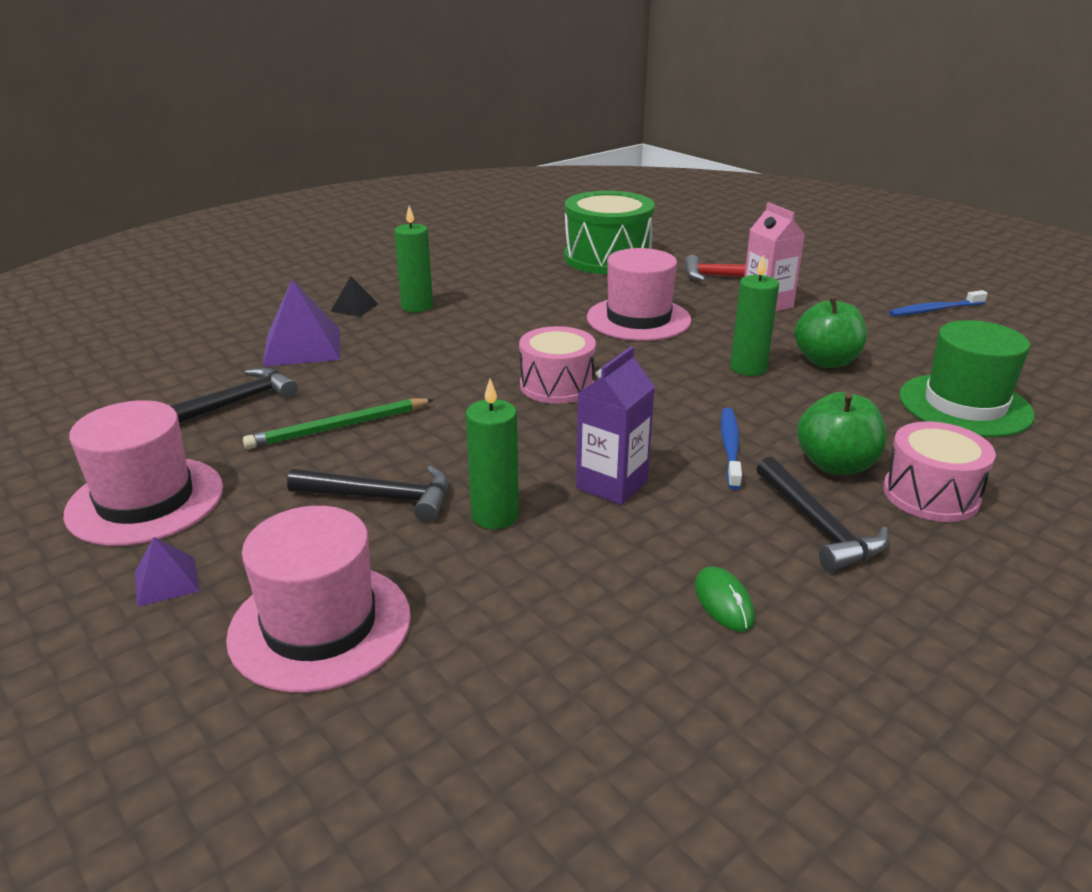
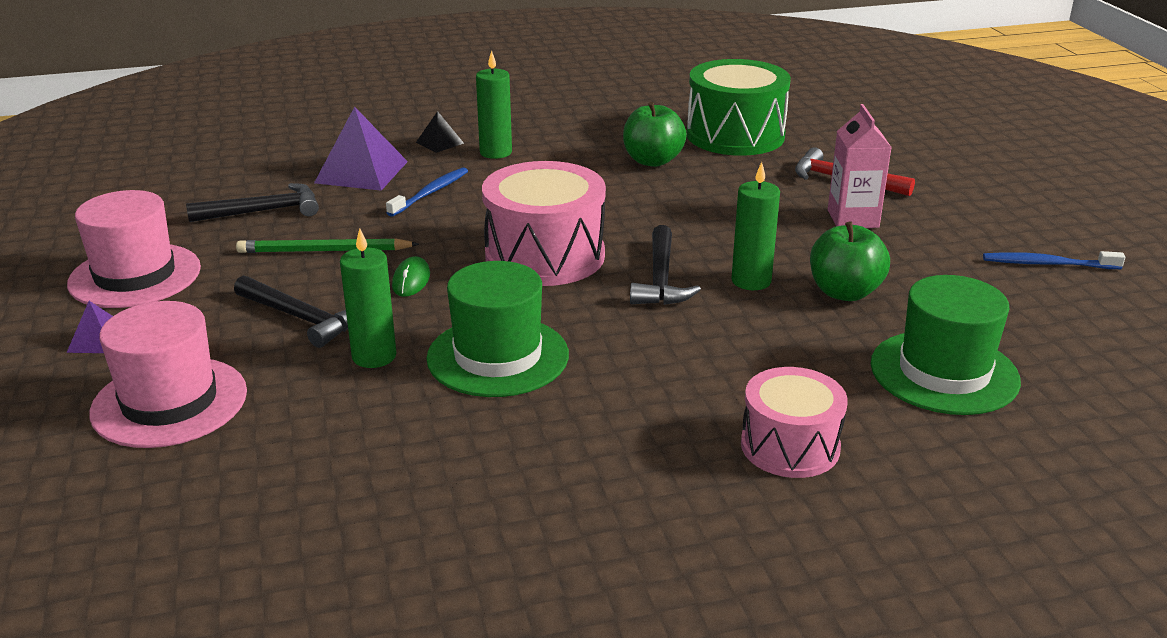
camera: 25 degrees right, 0 degrees up
pink drum [519,326,596,404] -> pink drum [482,161,606,286], size x1.57
purple carton [576,347,655,505] -> green hat [426,261,569,397]
pink hat [587,248,691,341] -> none
green mouse [695,567,755,632] -> green mouse moved to [392,256,430,297]
blue toothbrush [721,408,742,490] -> blue toothbrush moved to [386,167,468,217]
black hammer [757,457,889,571] -> black hammer moved to [630,225,701,305]
green apple [797,392,886,475] -> green apple moved to [623,102,687,167]

